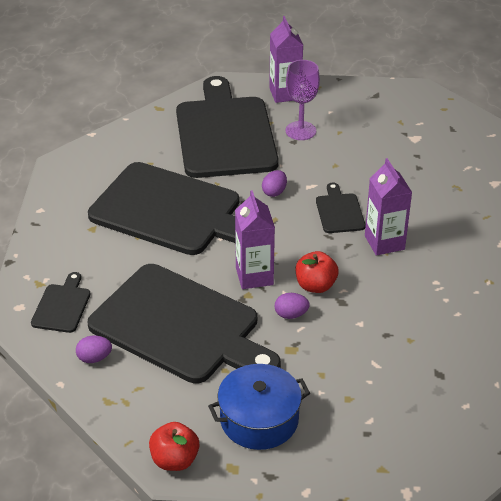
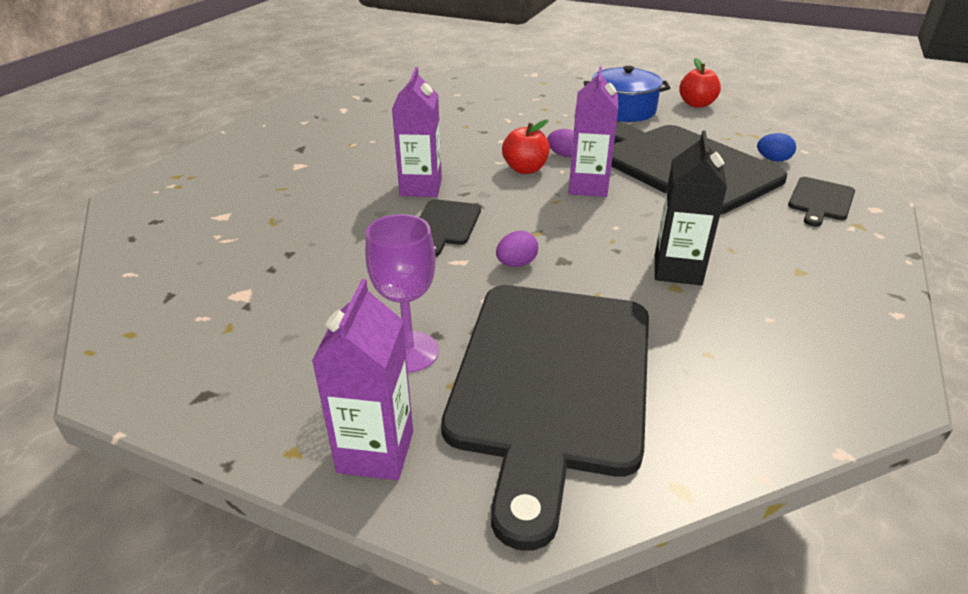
camera: 160 degrees left, 5 degrees down
purple egg [76,336,112,363] -> blue egg [757,133,796,162]
black cutting board [88,162,239,255] -> black carton [655,130,727,285]

